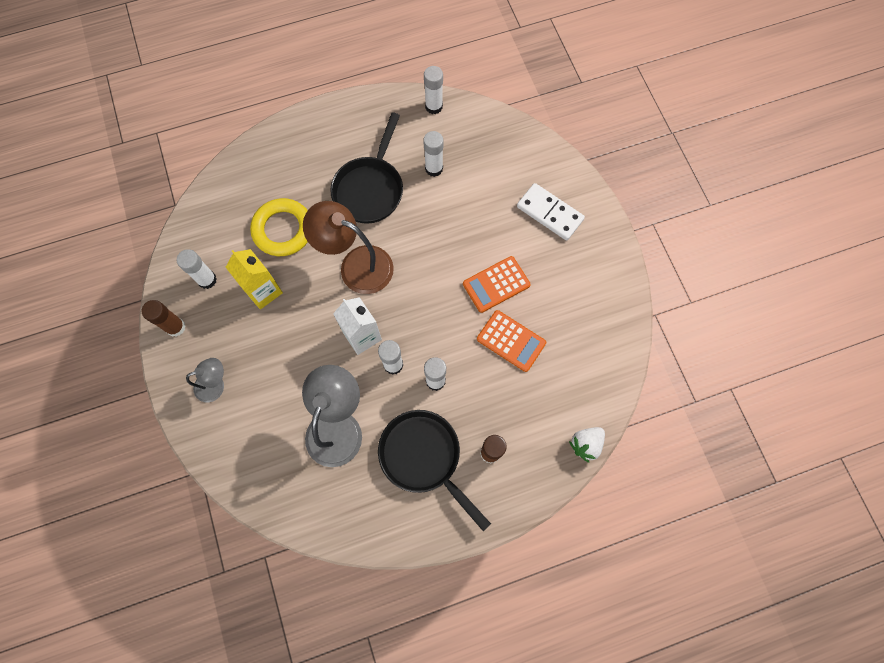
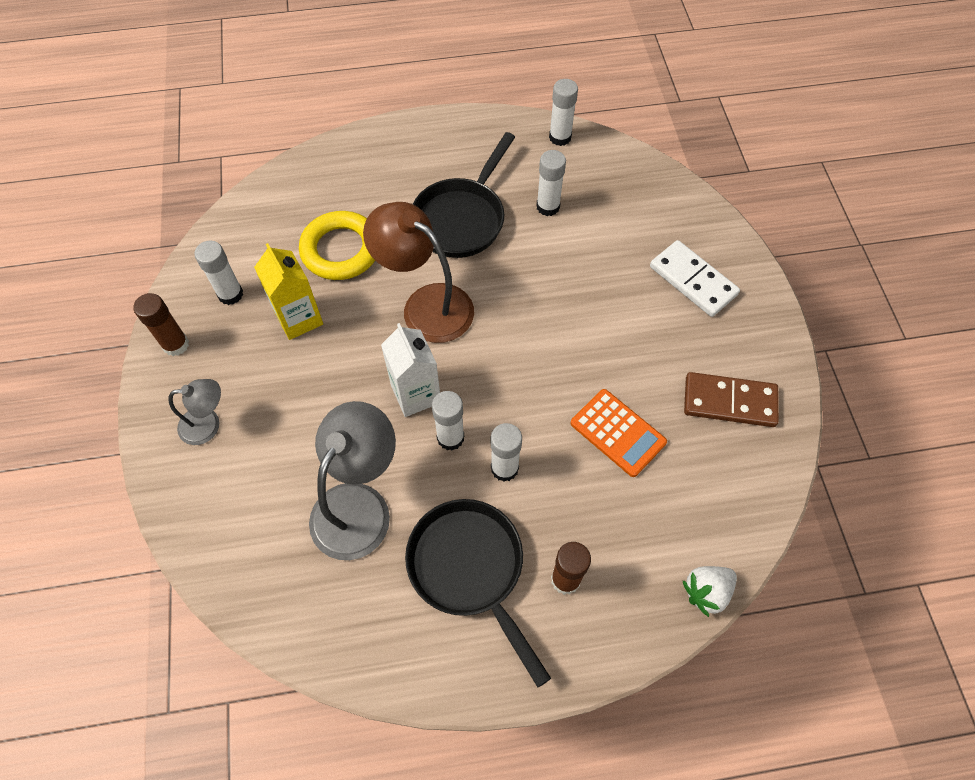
camera: 10 degrees right, 10 degrees down
orange calculator [463,256,531,313] -> none
none -> brown domino [684,372,779,427]

